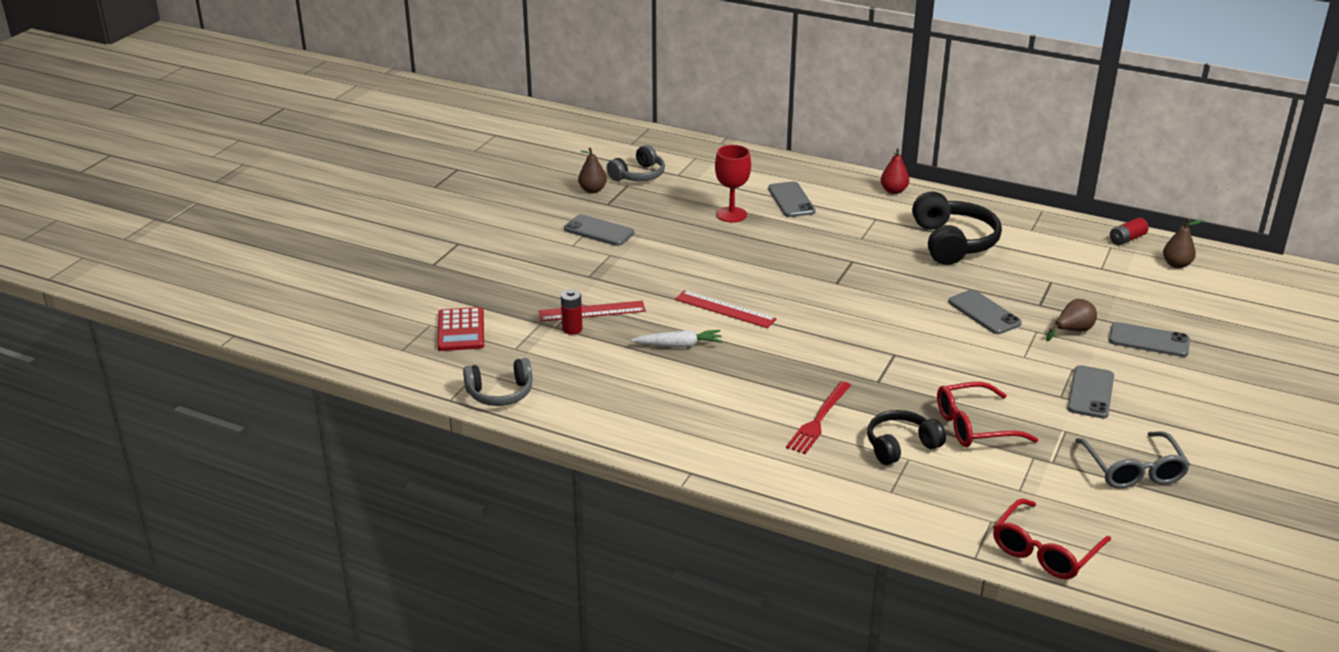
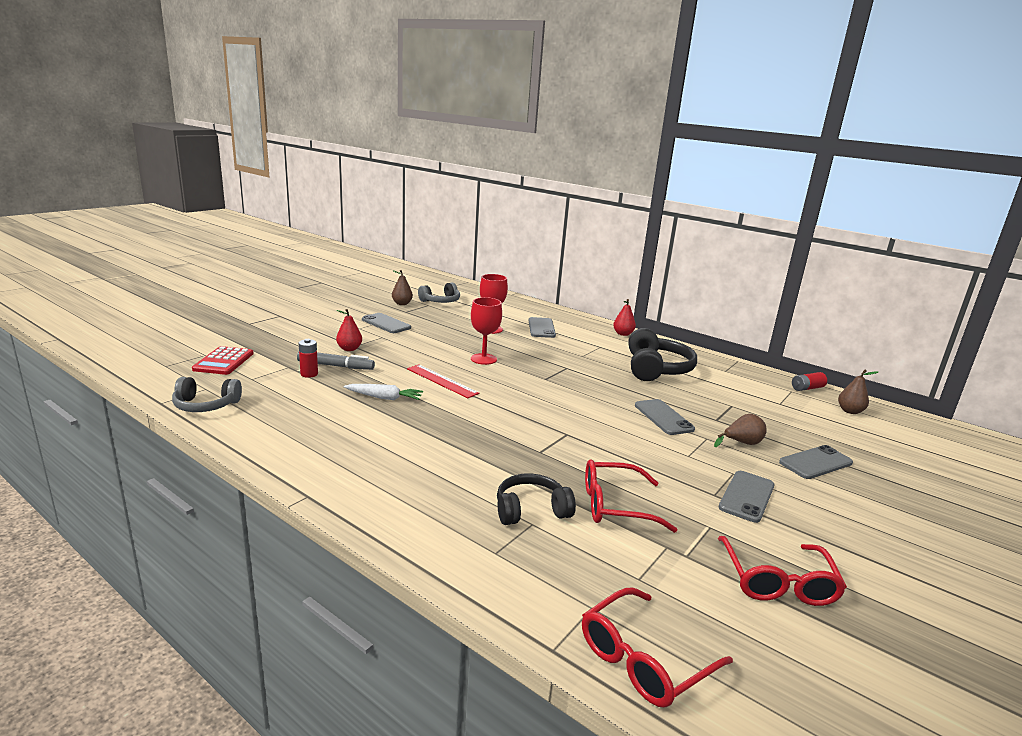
camera: 10 degrees right, 10 degrees down
red ruler [539,301,646,321] -> grey marker [297,352,375,370]
red fork [786,381,851,454] -> none
grey glasses [1075,431,1190,489] -> red glasses [718,536,847,606]
grey phone [1109,322,1190,357] -> grey phone turned 60 degrees counterclockwise [779,445,853,479]
none -> red pear [336,309,362,351]
none -> red goblet [471,297,502,365]

